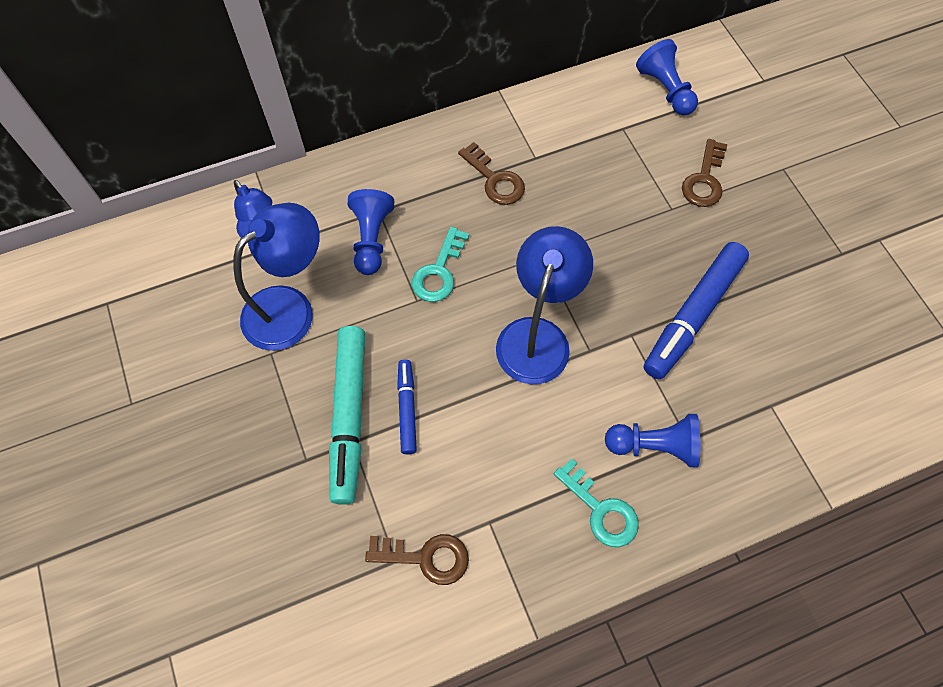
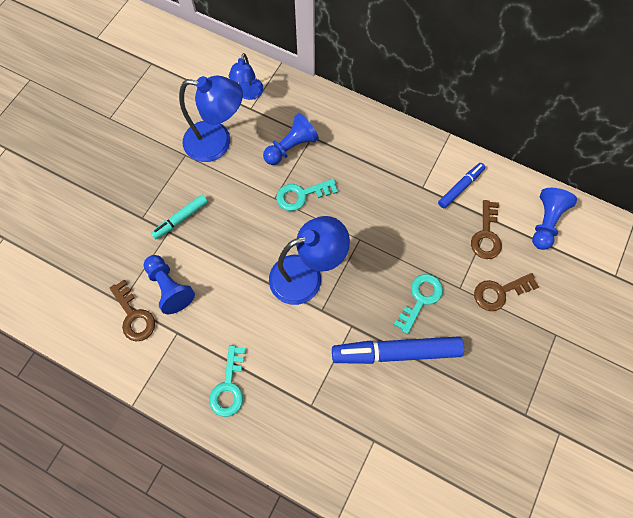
camera: 50 degrees right, 5 degrees up
turquoise marker [329,326,365,505] -> turquoise marker [151,195,208,239], size x0.54
blue marker [397,360,417,454] -> blue marker moved to [438,163,485,208]
brown key [458,142,525,205] -> brown key moved to [471,200,502,259]
blue pawn [605,414,700,467] -> blue pawn moved to [144,255,195,314]
none -> turquoise key [394,274,443,334]

